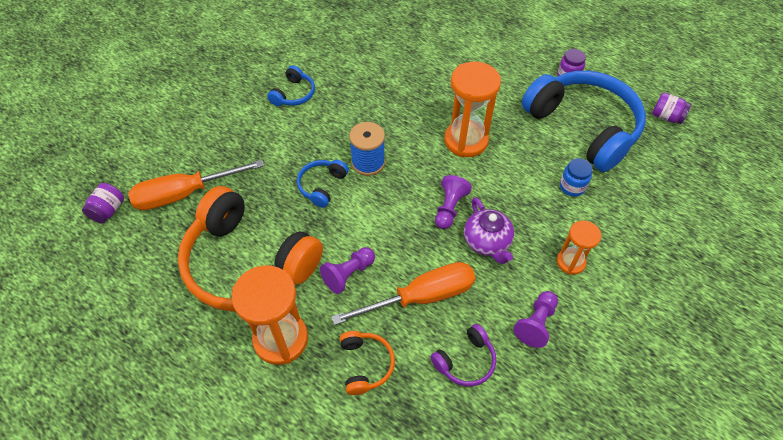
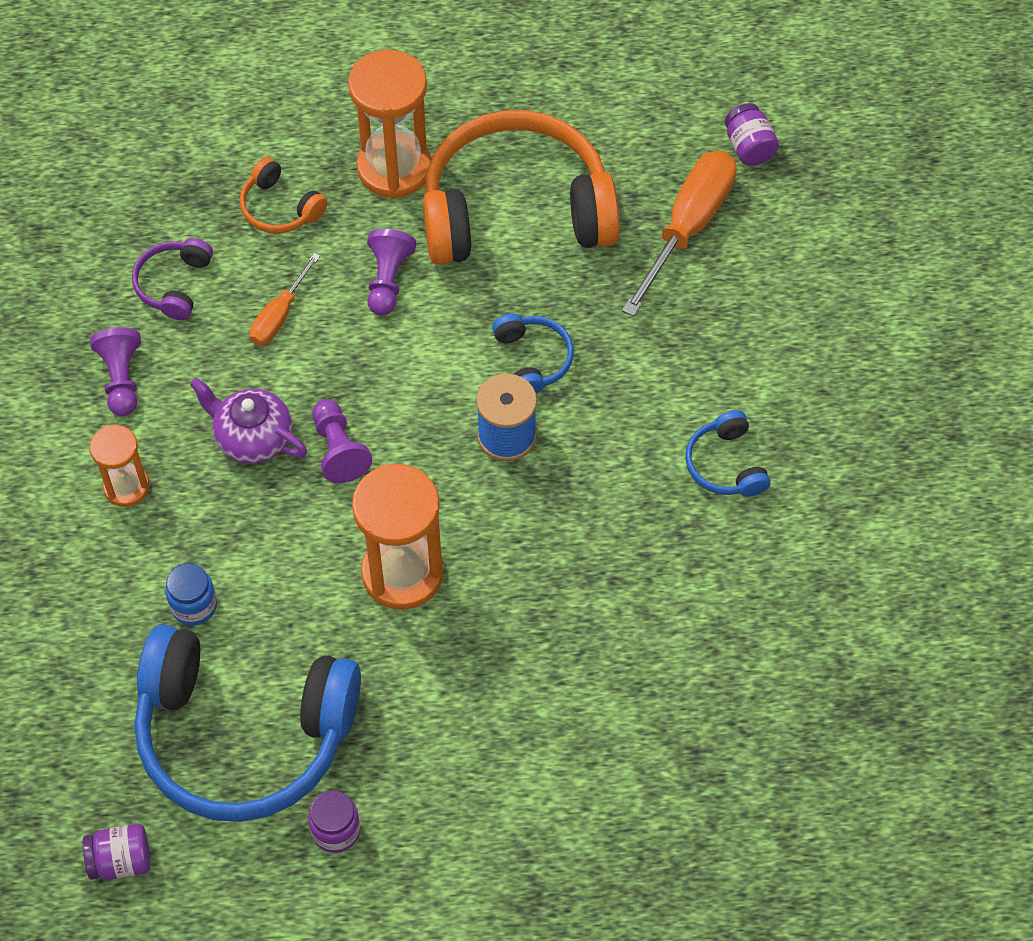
camera: 140 degrees right, 5 degrees up
orange screwdriver [331,262,476,325] -> orange screwdriver [250,253,320,346], size x0.55

